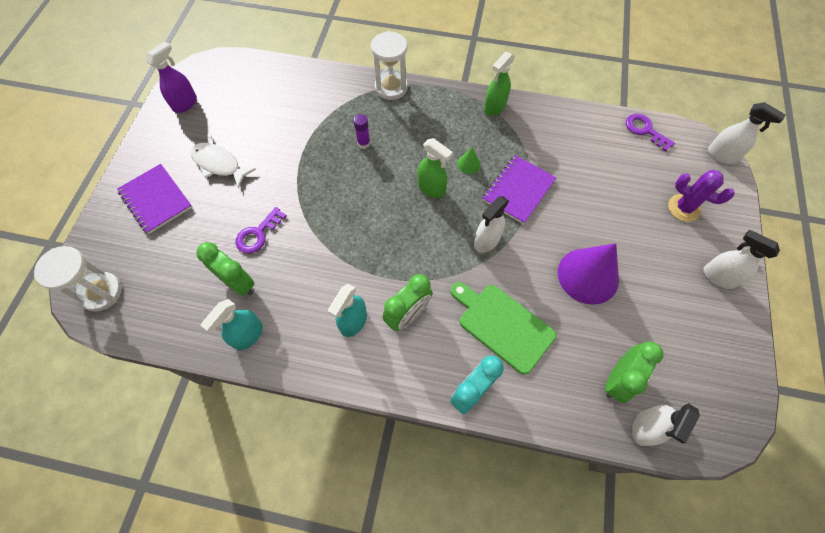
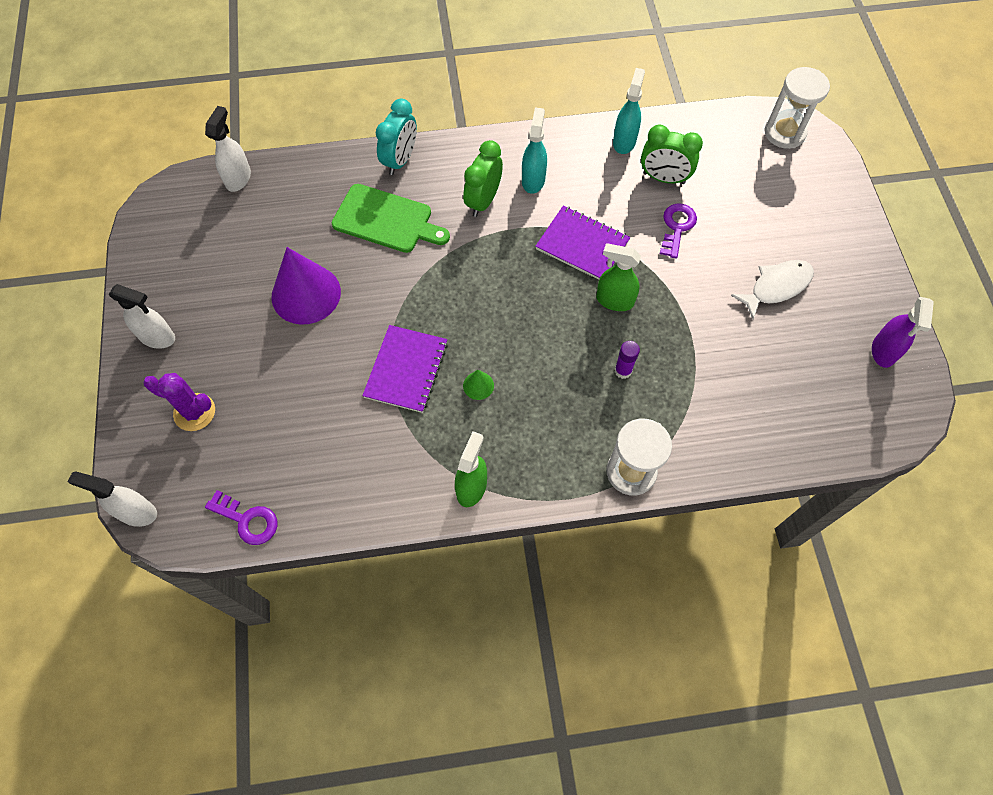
camera: 160 degrees right, 0 degrees up
purple notebook [117,164,192,234] -> purple notebook moved to [535,206,630,280]
white fish [191,143,256,189] -> white fish turned 45 degrees counterclockwise [731,260,814,320]
green spray bottle [418,138,453,198] -> green spray bottle moved to [596,243,641,311]
white spray bottle [474,196,509,253] -> none
green clock [605,341,663,403] -> none

